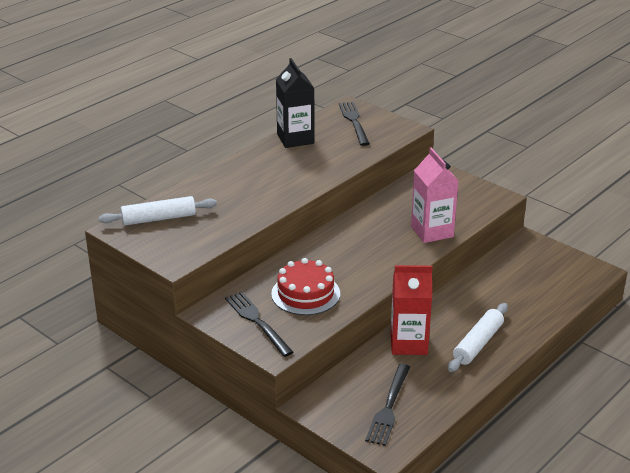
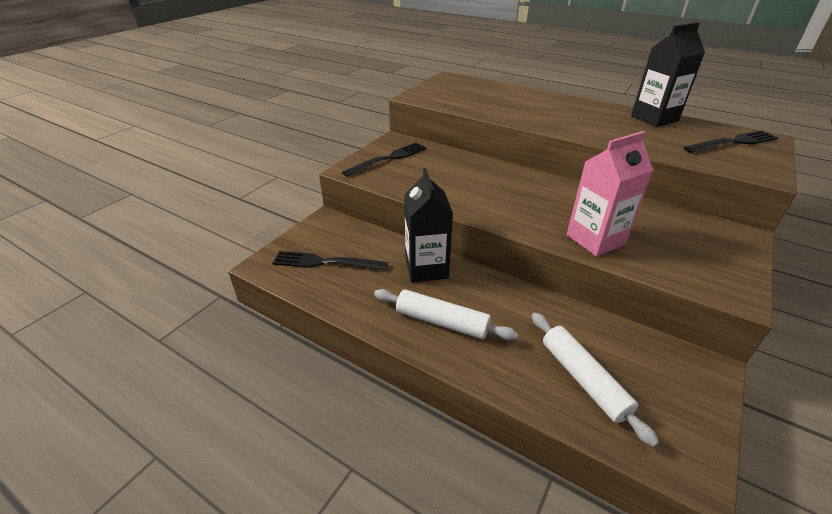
camera: 80 degrees right, 5 degrees up
white rolling pin [99,196,217,225] -> white rolling pin moved to [532,312,659,447]
red cake [271,258,340,315] -> none
red carton [391,265,432,355] -> black carton [404,168,453,282]

